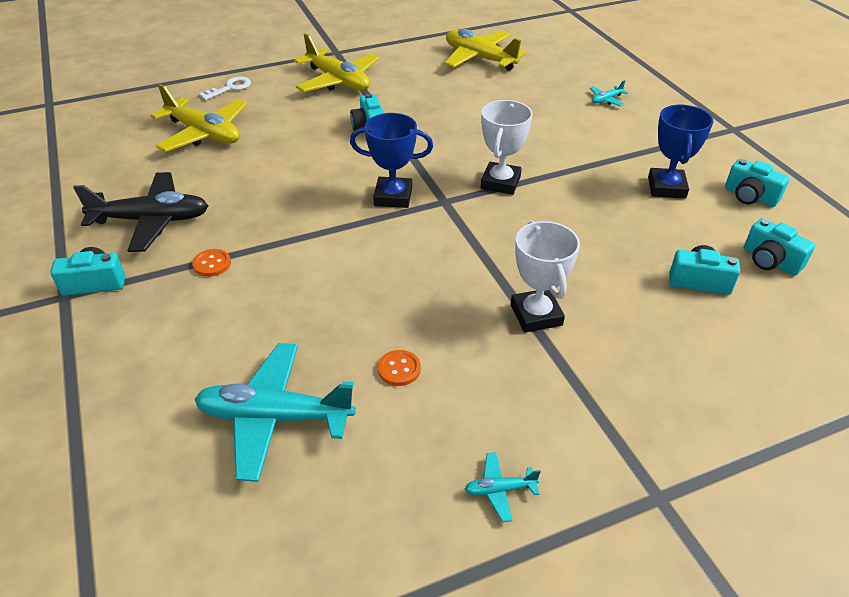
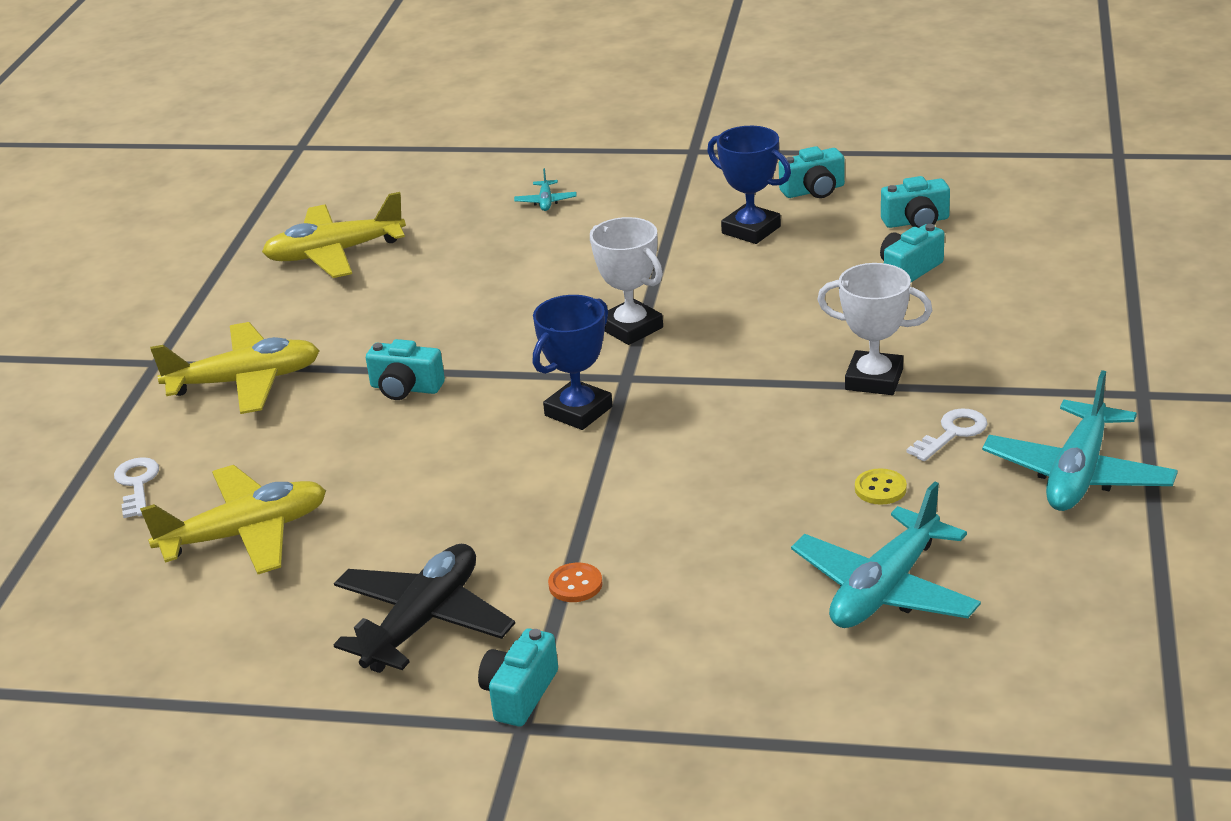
camera: 55 degrees left, 10 degrees down
orange button [378,350,421,386] -> yellow button [855,468,907,505]
turquoise plane [465,452,541,522] -> turquoise plane [982,370,1178,511], size x2.33
none -> white key [906,408,988,461]

